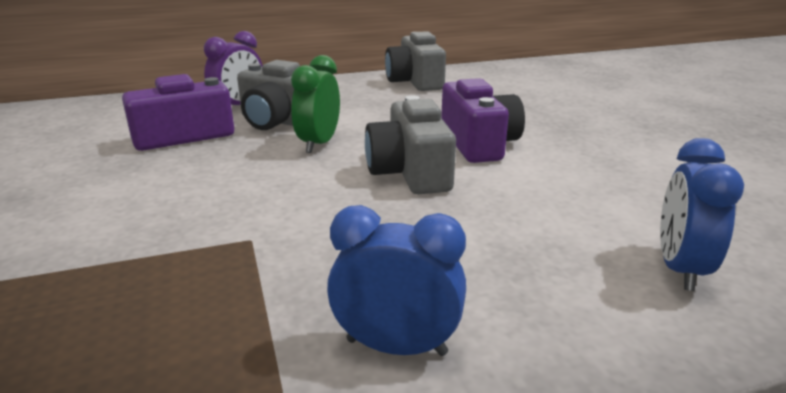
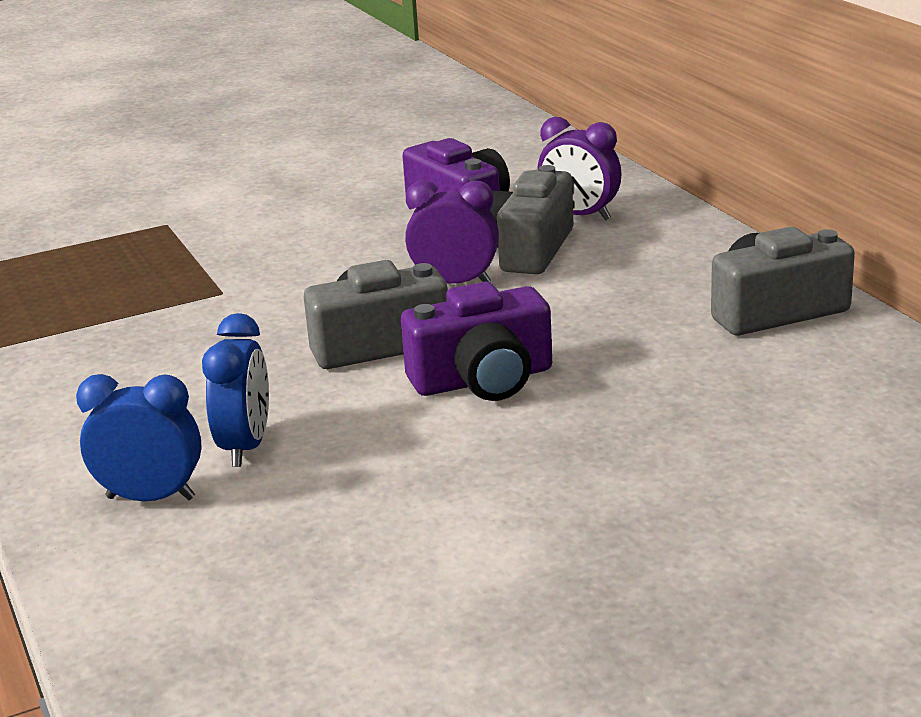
camera: 85 degrees right, 0 degrees up
green clock [291,55,340,153] -> purple clock [405,180,499,284]
blue clock [327,205,466,356] -> blue clock moved to [202,313,269,467]

